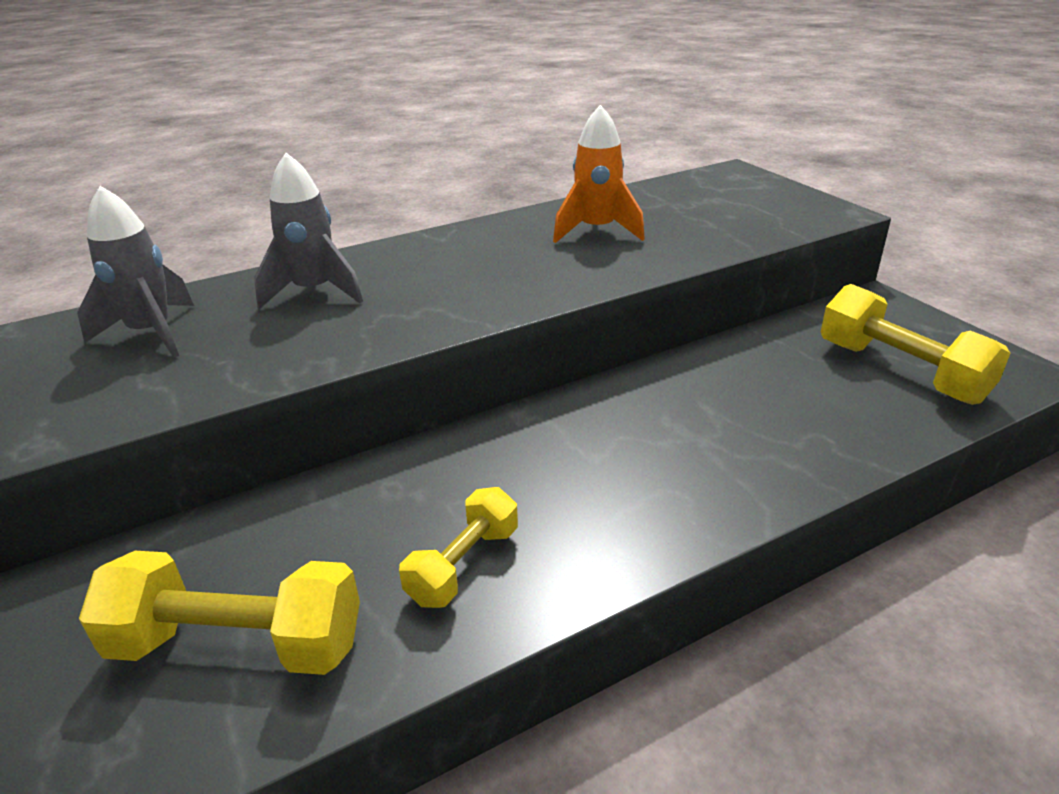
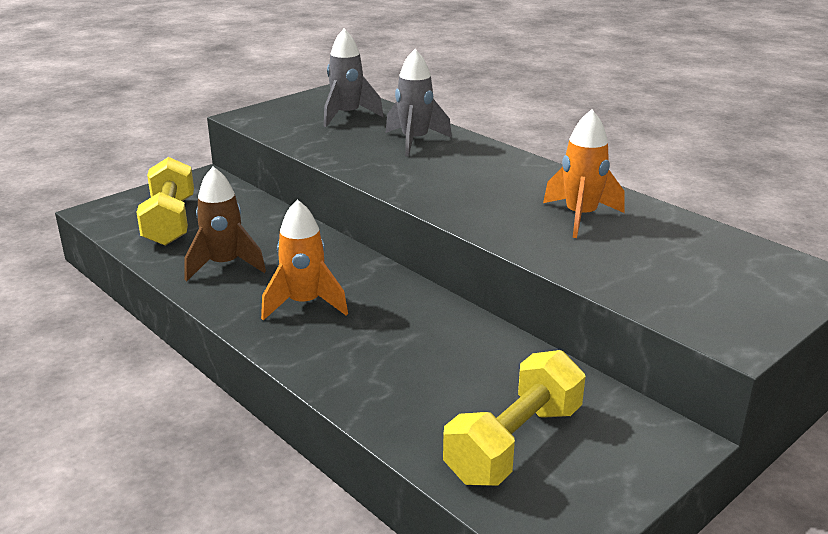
camera: 75 degrees right, 5 degrees down
yellow dumbbell [399,487,518,608] -> brown rocket [184,167,266,281]
none -> orange rocket [261,199,348,321]

